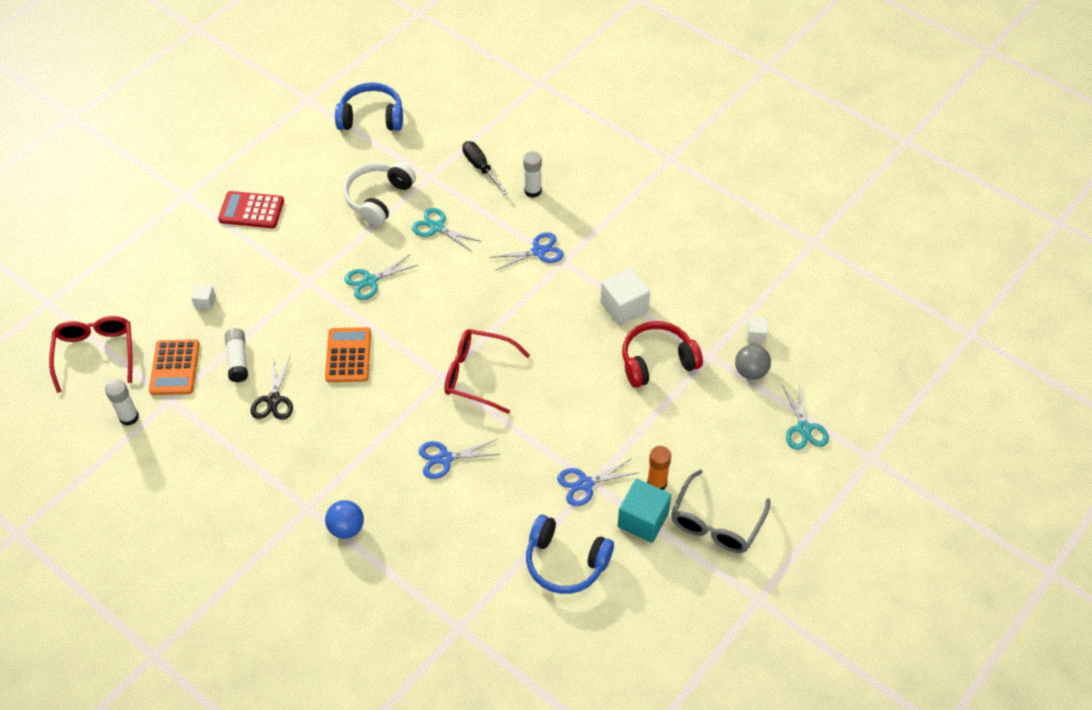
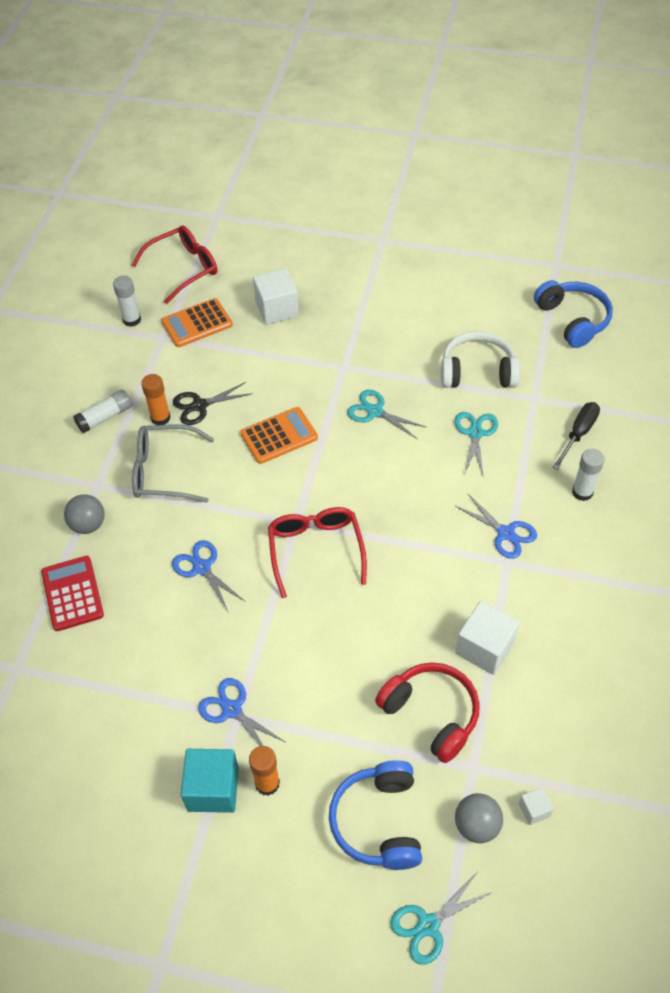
camera: 65 degrees right, 0 degrees up
white cube [191,284,216,310] -> white cube [253,268,299,325], size x2.02
red calculator [218,191,284,228] -> red calculator moved to [41,556,104,631]
white glue stick [225,328,248,382] -> white glue stick moved to [73,389,132,433]
blue ball [325,500,364,539] -> grey ball [64,494,105,534]
blue headphones [526,514,614,594] -> blue headphones moved to [329,760,422,870]
grey glasses [671,470,770,553] -> grey glasses moved to [132,424,214,503]
none -> orange glue stick [141,374,170,425]

